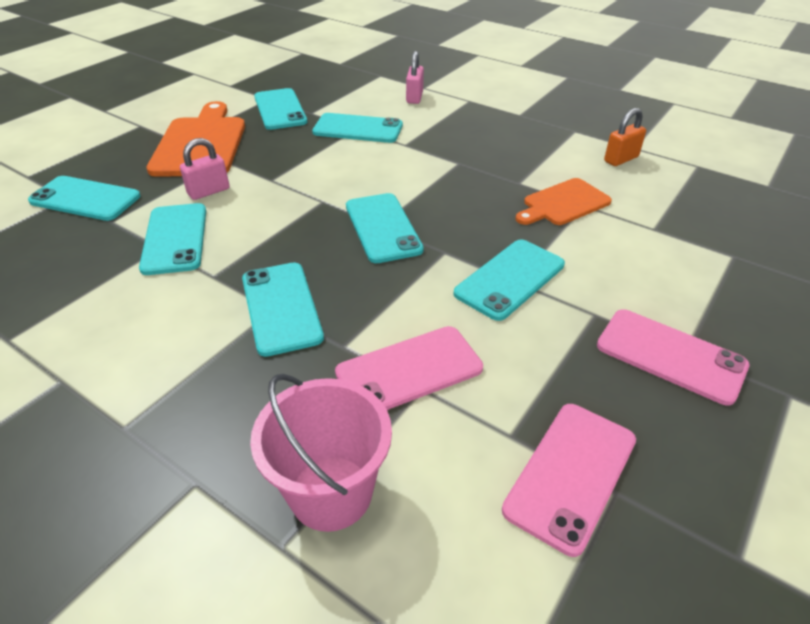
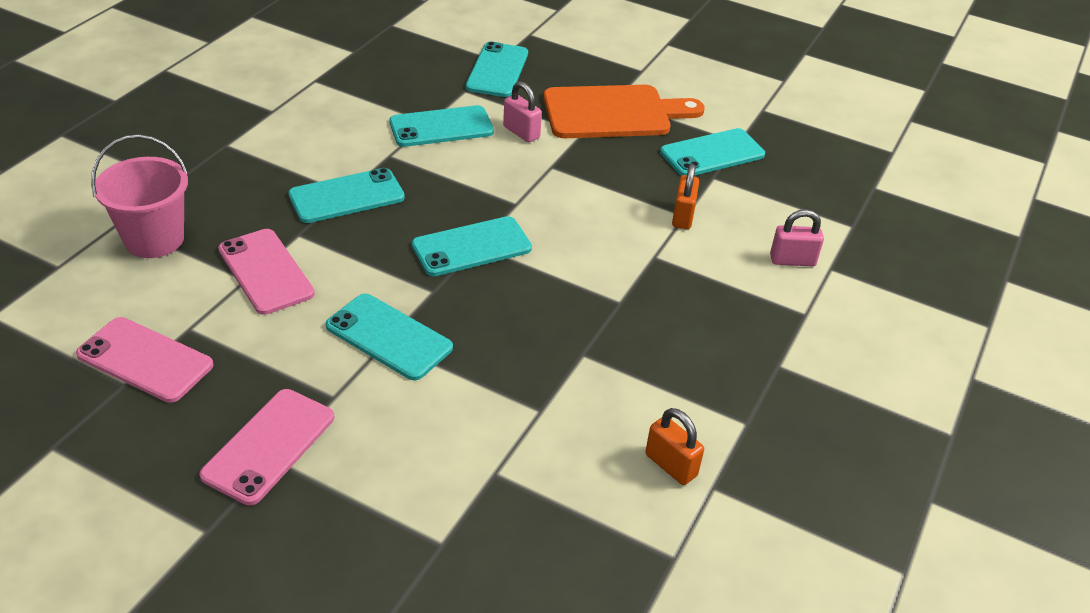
camera: 80 degrees right, 0 degrees up
turquoise phone [312,113,403,143] -> orange padlock [672,163,699,229]
orange cutting board [515,178,612,225] -> none

